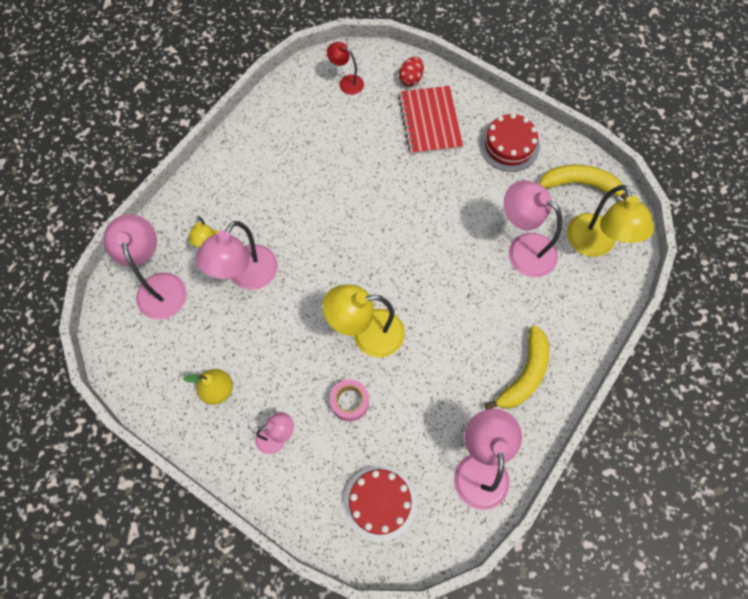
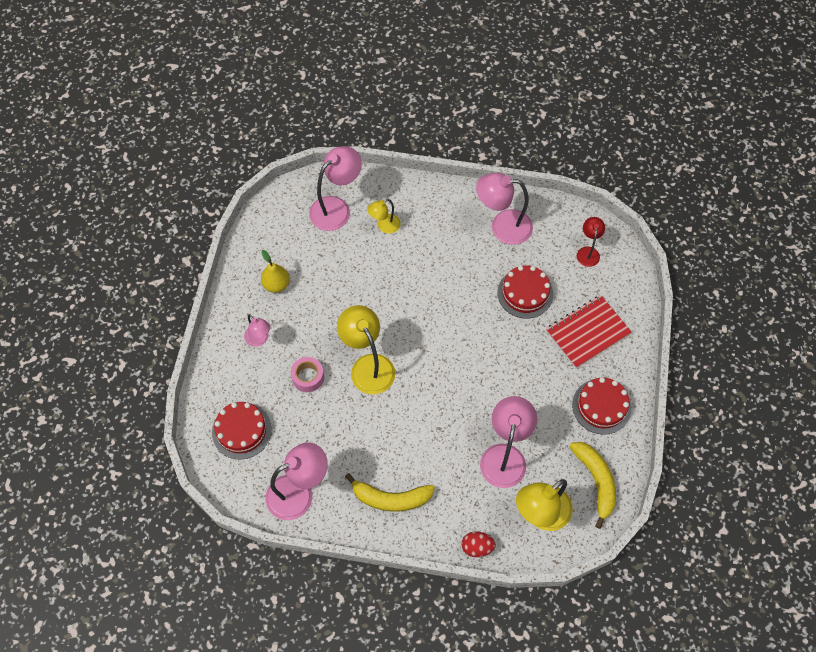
camera: 65 degrees right, 5 degrees down
pink lamp [196,221,278,290] -> pink lamp moved to [476,173,533,245]
red egg [399,57,424,86] -> red egg moved to [462,532,496,557]
none -> red cake [497,265,553,319]

